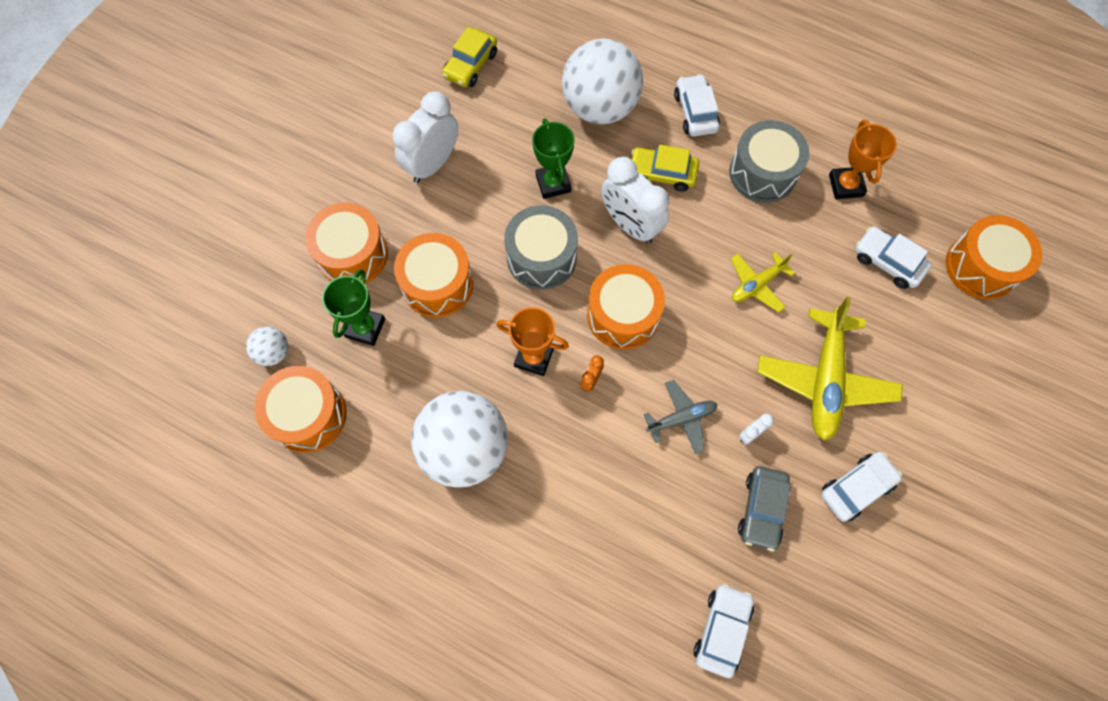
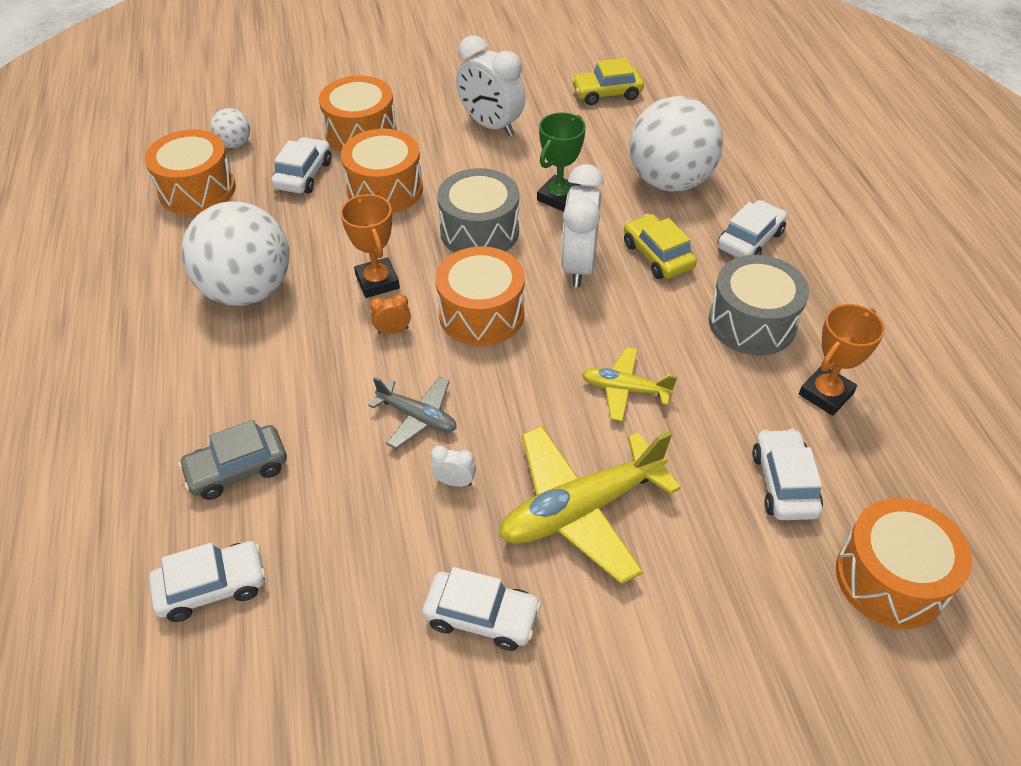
camera: 50 degrees right, 20 degrees down
green trophy [322,269,385,346] -> white car [271,137,332,194]
white clock [393,91,458,183] -> white clock turned 135 degrees counterclockwise [456,35,526,136]
grey car [738,466,791,552] -> grey car moved to [178,420,287,500]

